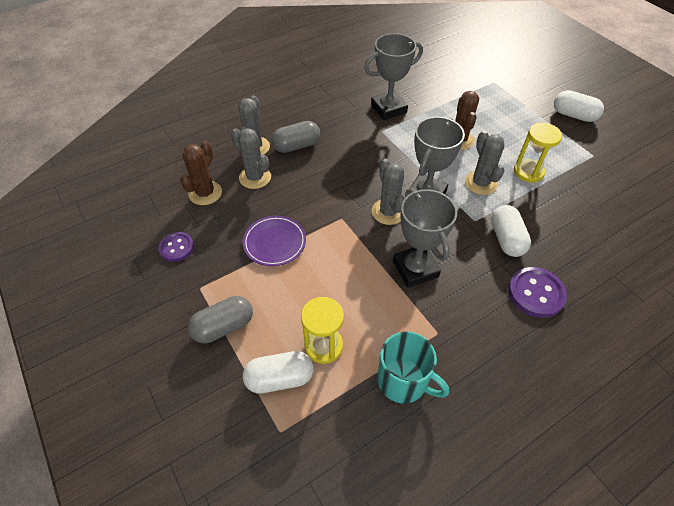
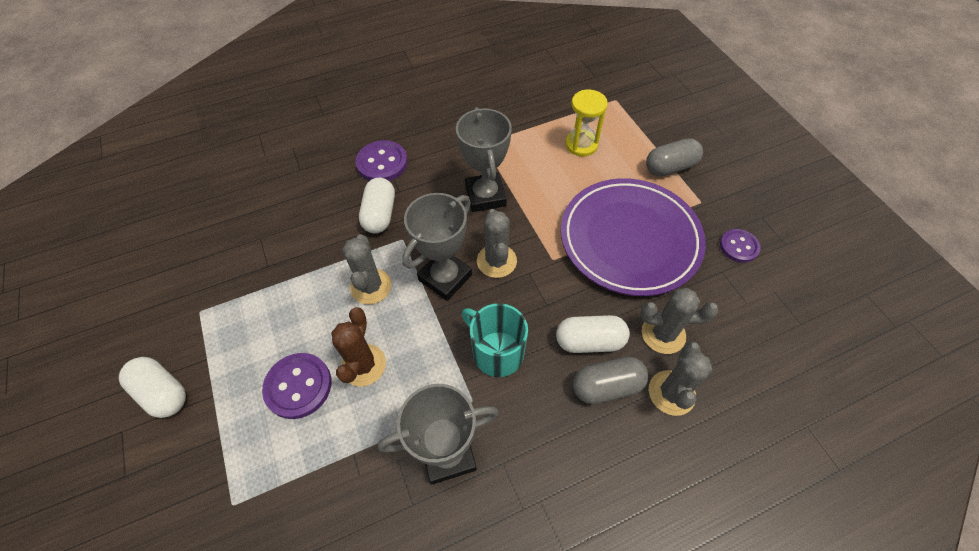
camera: 170 degrees left, 5 degrees up
brown cactus [180,141,222,205] -> none
grey cactus [231,128,271,189] -> grey cactus turned 45 degrees counterclockwise [641,288,719,354]
purple plate [243,216,306,266] -> purple plate [561,178,706,296], size x2.03
white capsule [243,351,314,394] -> white capsule moved to [556,315,630,353]
turquoise mug [377,332,449,403] -> turquoise mug moved to [462,303,528,377]
yellow hourglass [514,123,562,183] -> none
none -> purple button [262,353,332,419]

